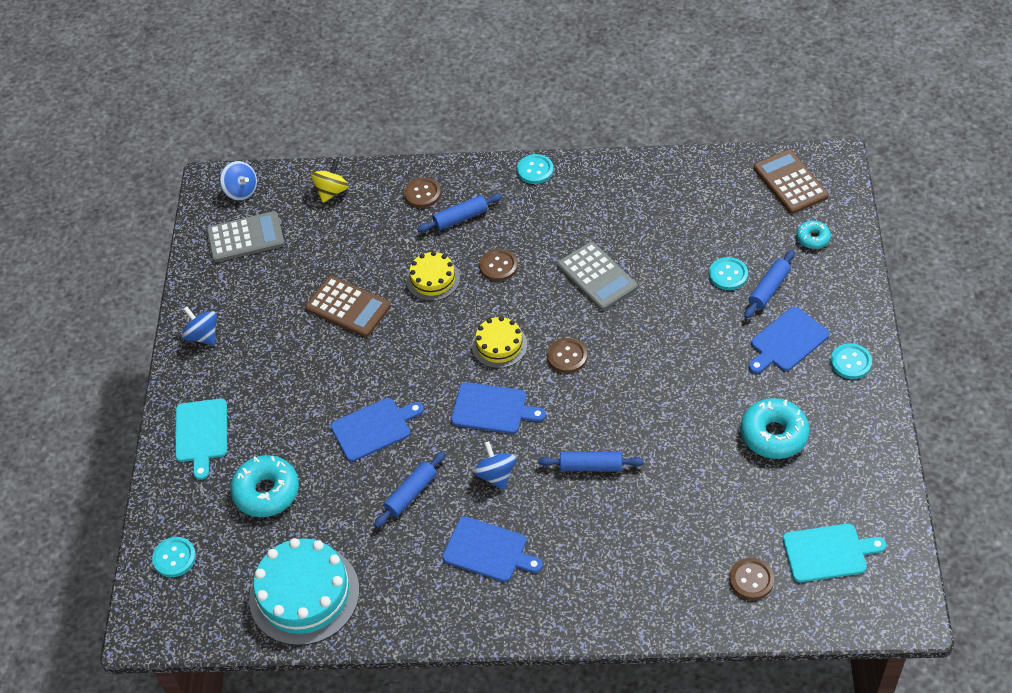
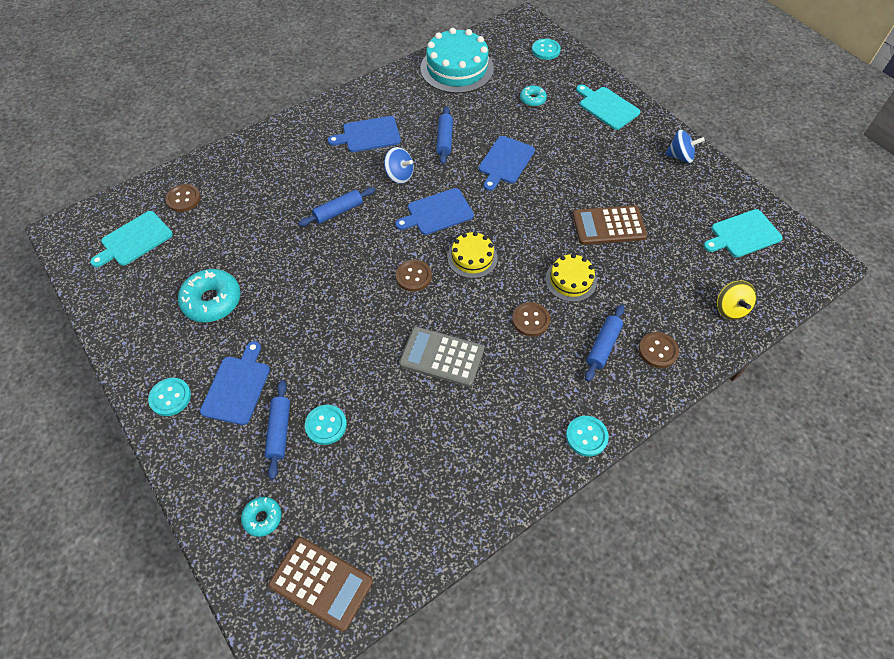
camera: 140 degrees right, 5 degrees up
grey calculator [206,211,285,262] -> turquoise cutting board [703,209,783,257]
blue spinning top [220,161,257,201] -> none
turquoise donut [230,455,299,517] -> turquoise donut [520,85,547,107], size x0.54

